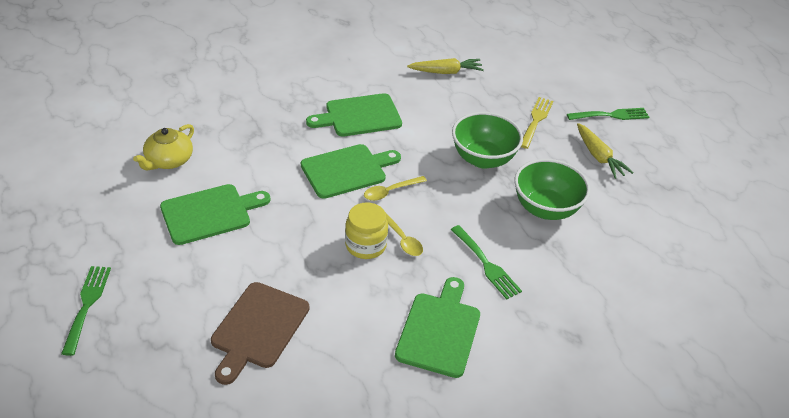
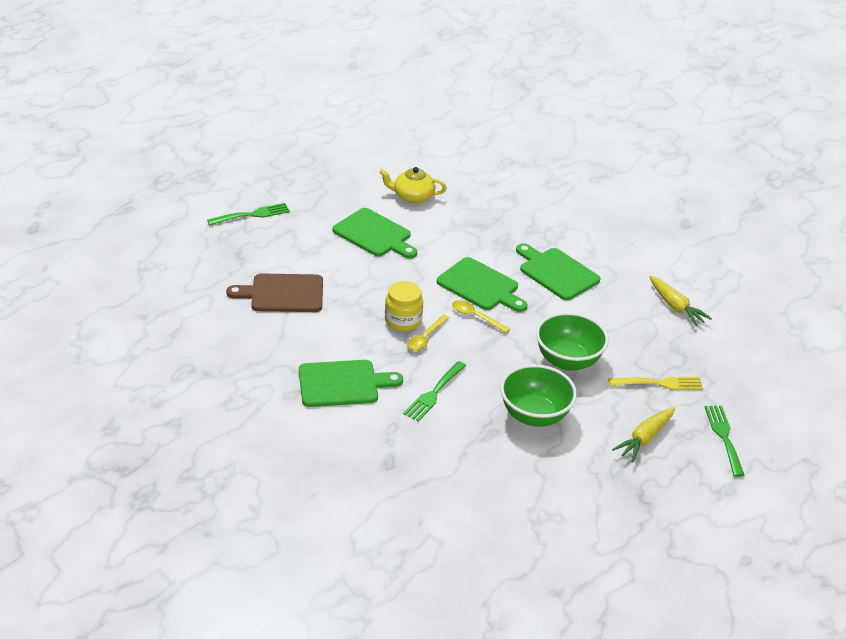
camera: 65 degrees right, 5 degrees down
green fork [567,108,649,120] -> green fork turned 150 degrees counterclockwise [705,406,745,477]

